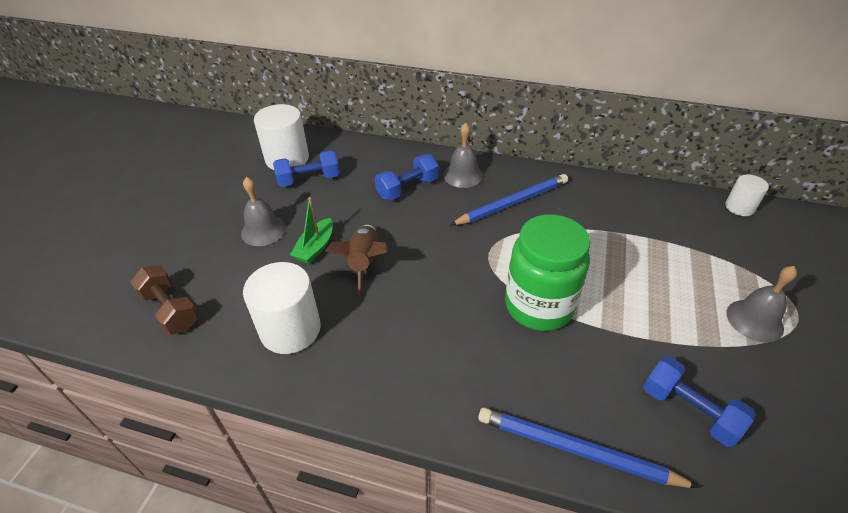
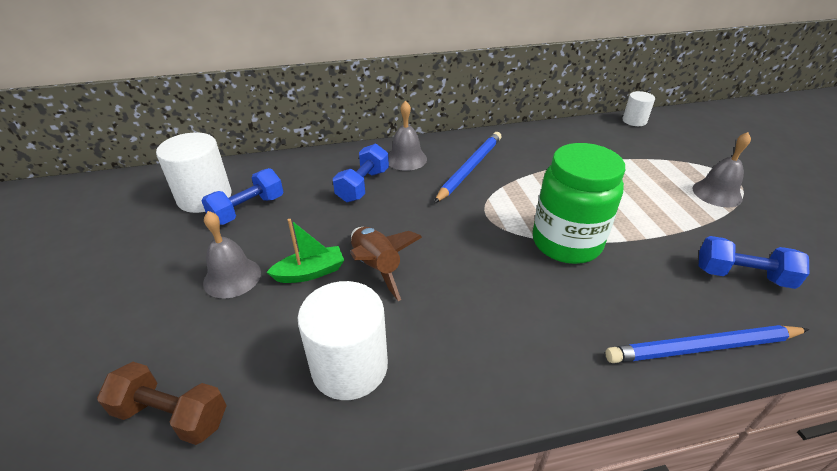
camera: 30 degrees left, 5 degrees down
green boat [290,197,333,264] -> green boat turned 105 degrees counterclockwise [266,219,344,283]

